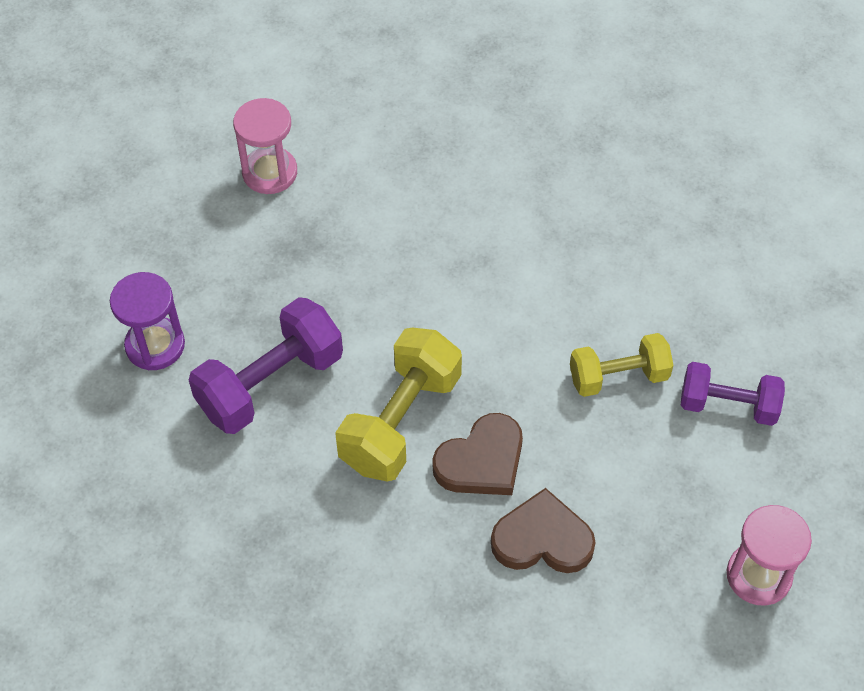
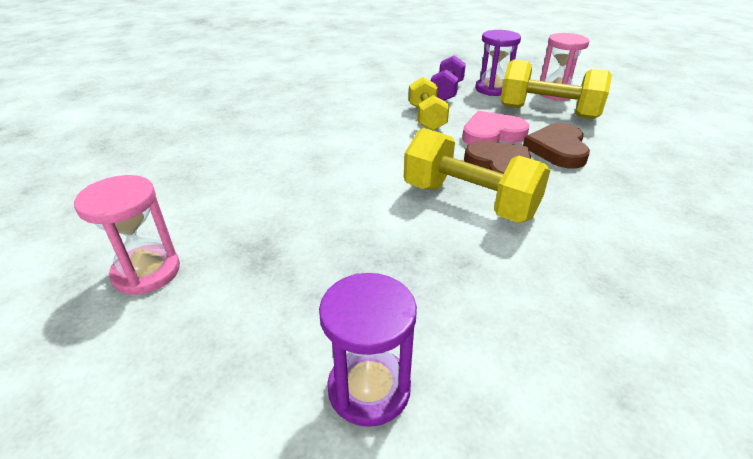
camera: 85 degrees left, 20 degrees down
purple dumbbell [189,297,343,434] -> none
none -> pink heart [462,111,529,145]
none -> purple hourglass [475,30,521,96]
none -> yellow dumbbell [500,59,612,119]

